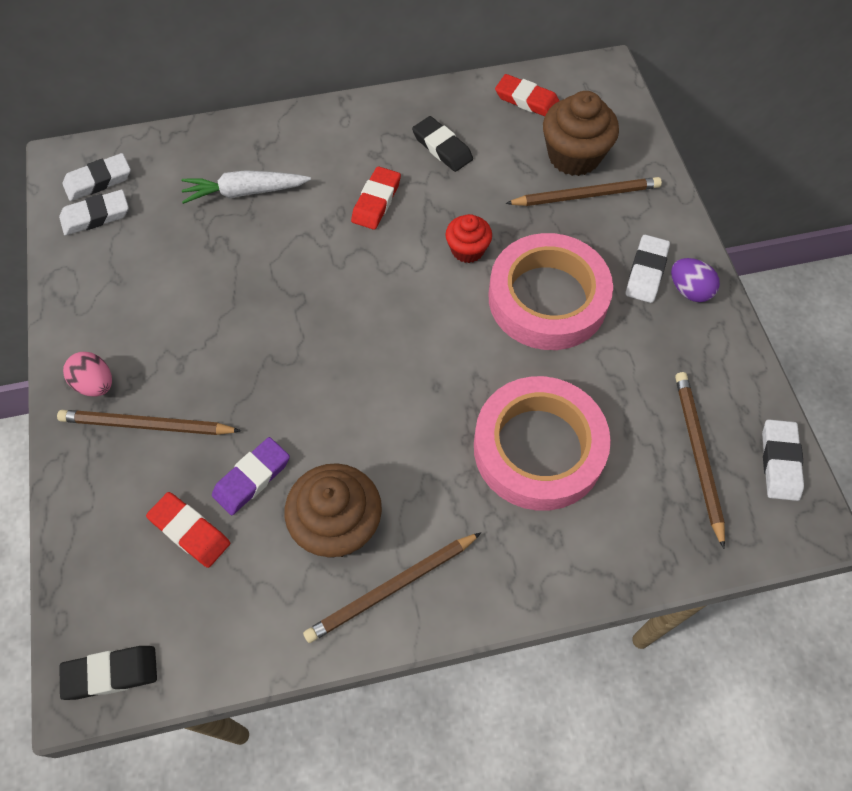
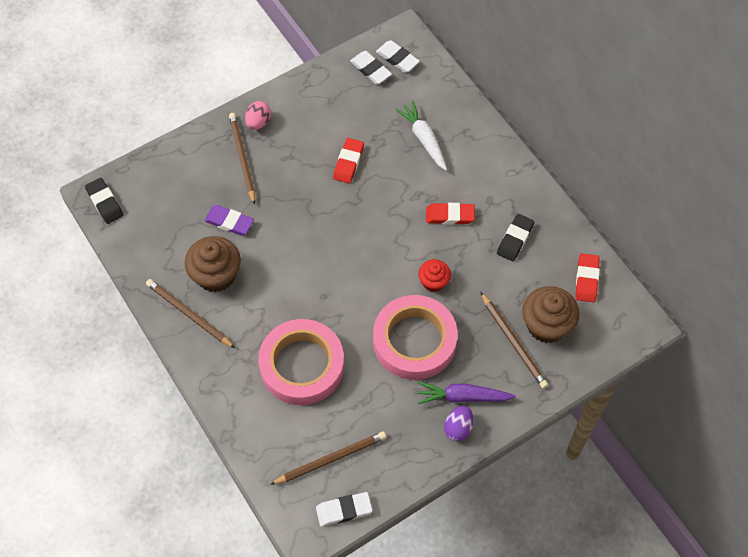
camera: 70 degrees right, 0 degrees up
red eraser [146,492,230,568] -> red eraser moved to [333,138,364,183]
white eraser [625,235,670,303] -> purple carrot [417,382,516,404]

